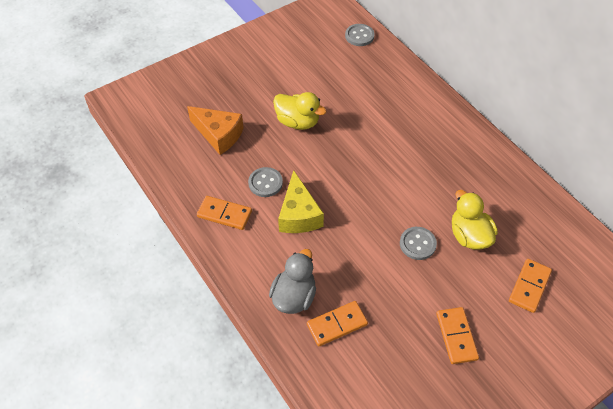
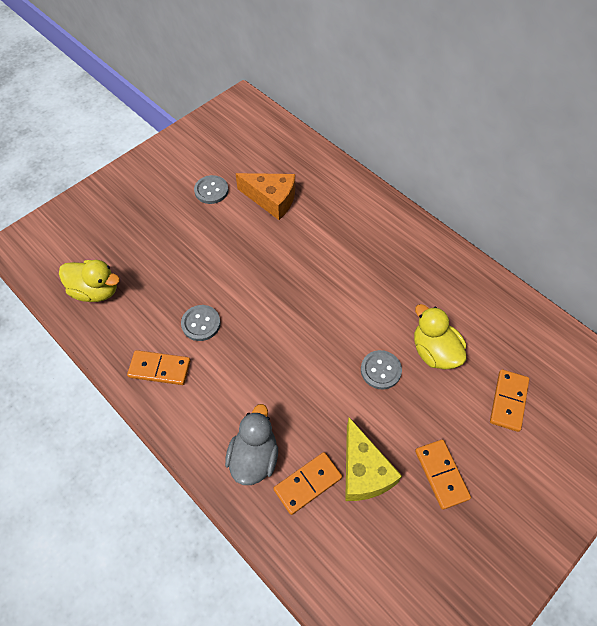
camera: 10 degrees left, 5 degrees up
orange cheese [187,106,244,155] -> orange cheese moved to [236,173,295,220]
yellow duck [273,92,327,130] -> yellow duck moved to [59,260,120,302]
yellow cheese [278,170,324,233] -> yellow cheese moved to [345,417,402,501]
grey button [345,24,375,46] -> grey button moved to [194,175,229,204]

